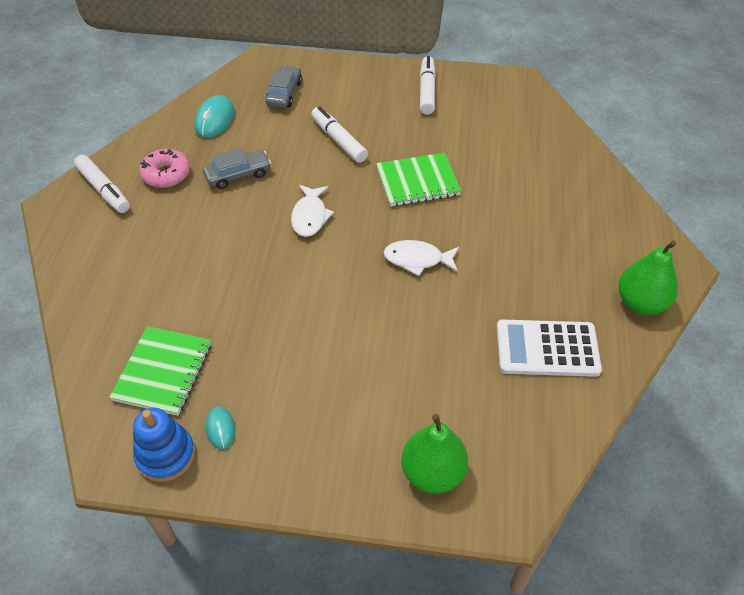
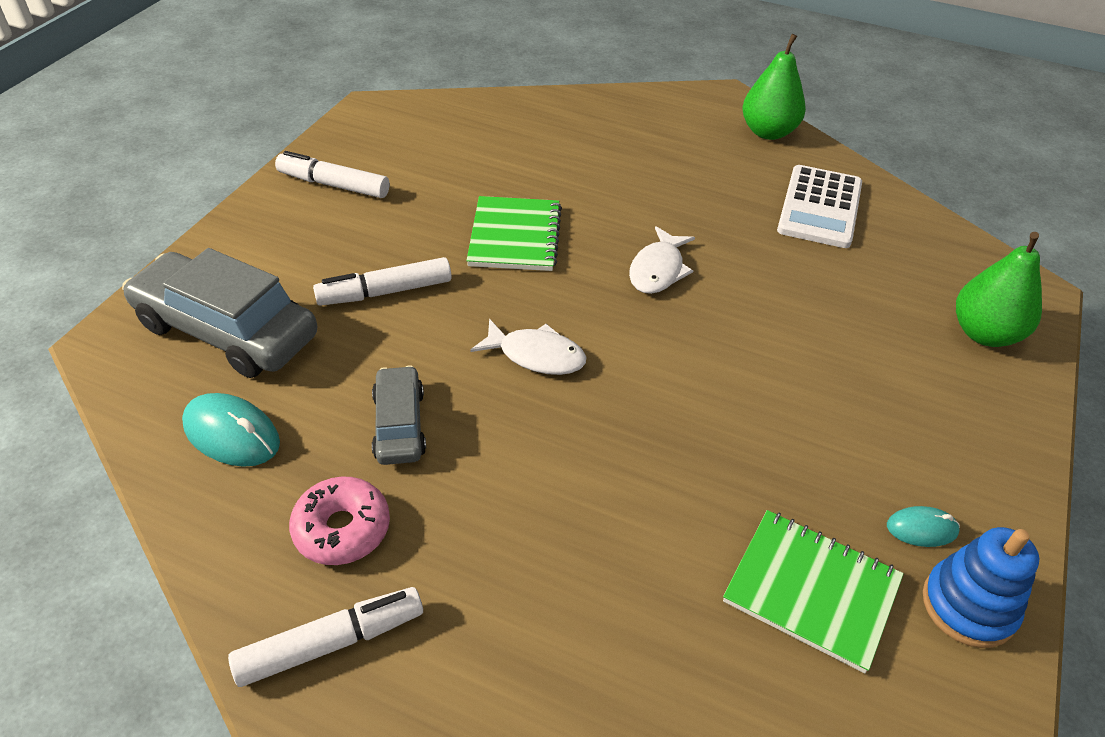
camera: 75 degrees left, 5 degrees down
grey car [266,65,302,108] -> grey car [122,248,317,378], size x1.84

